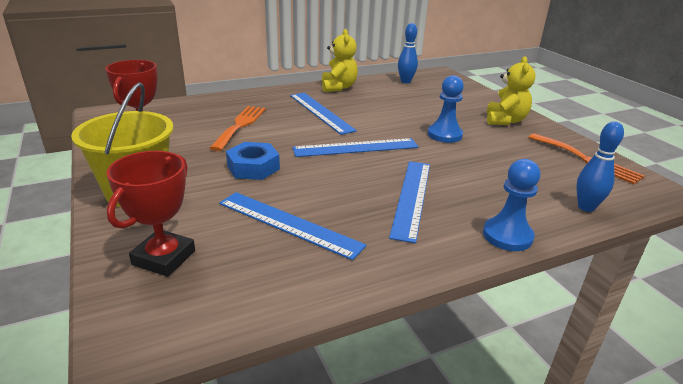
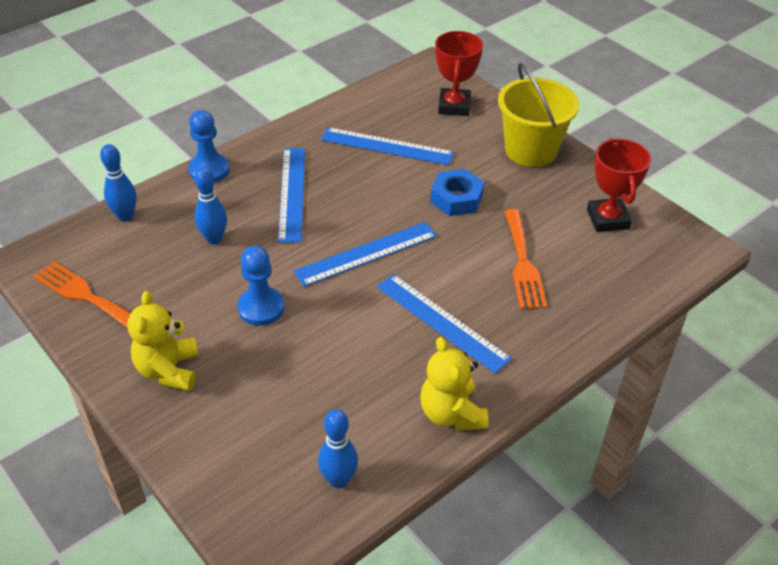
camera: 165 degrees right, 15 degrees up
none -> blue bowling pin [194,167,227,244]

